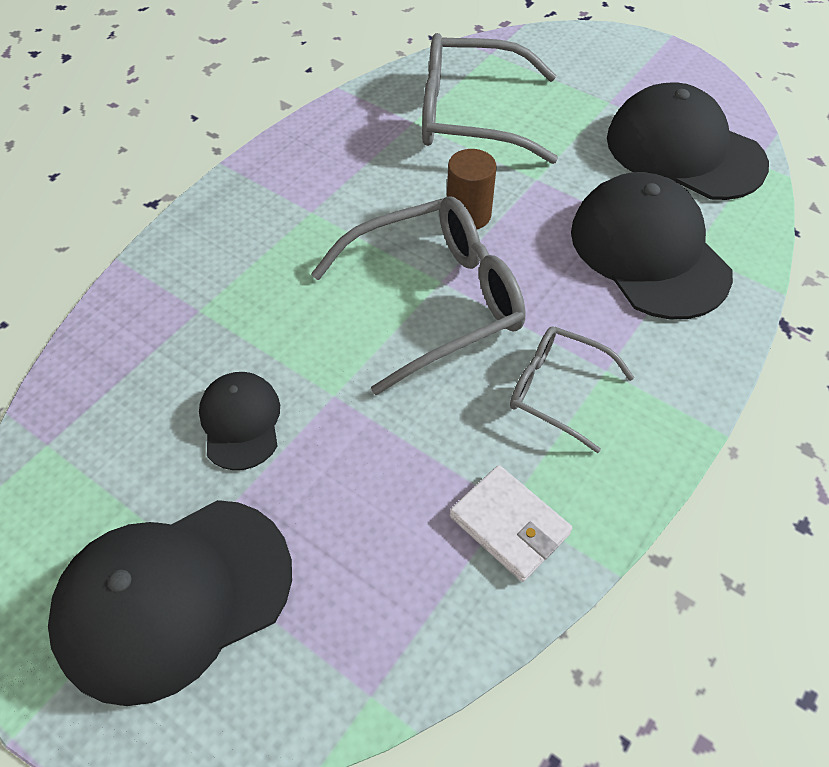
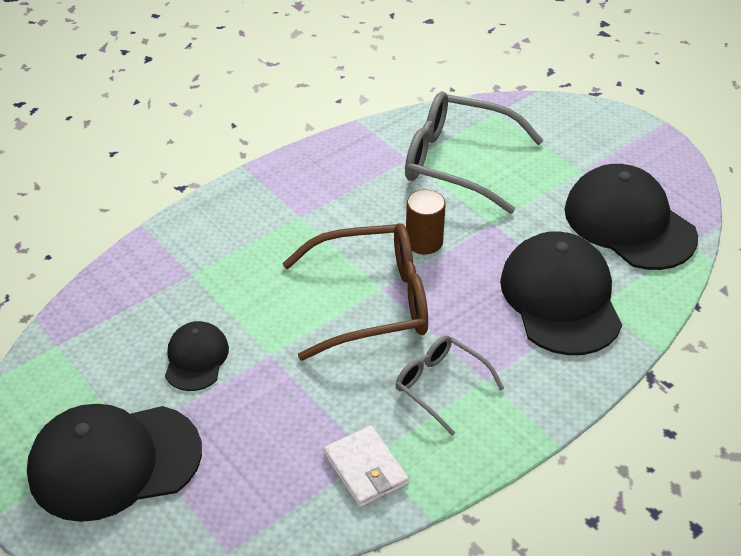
camera: 15 degrees right, 10 degrees down
grey glasses [311,196,526,395] -> brown glasses [282,223,428,360]

